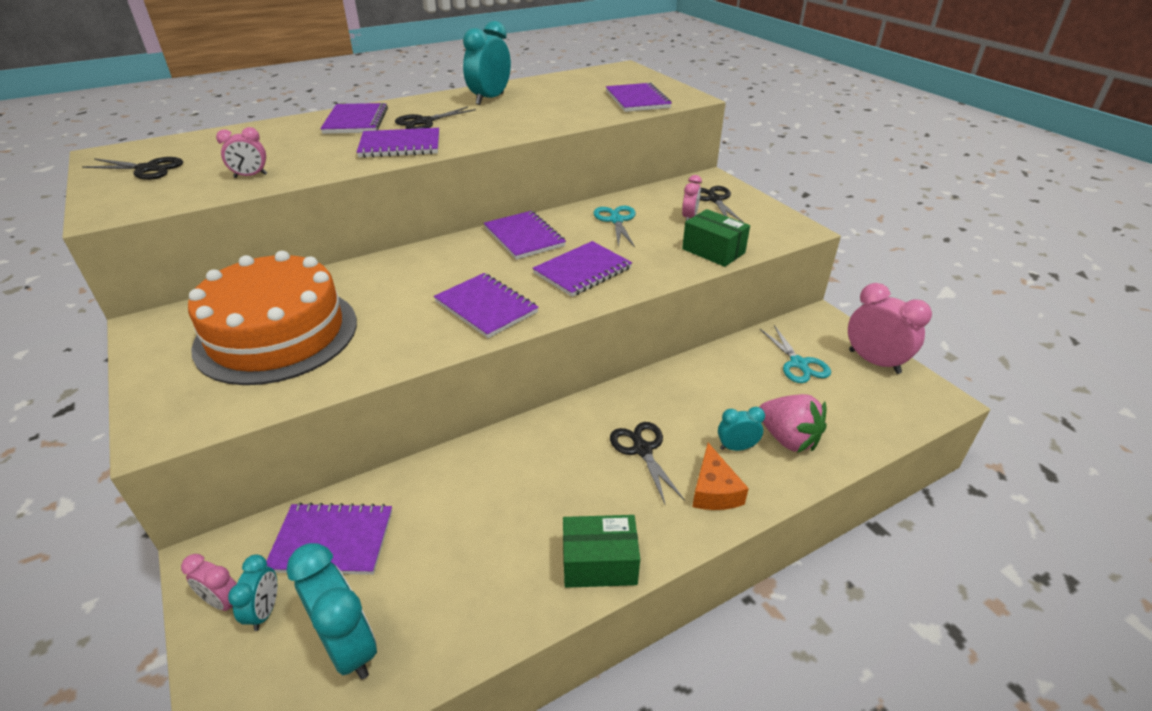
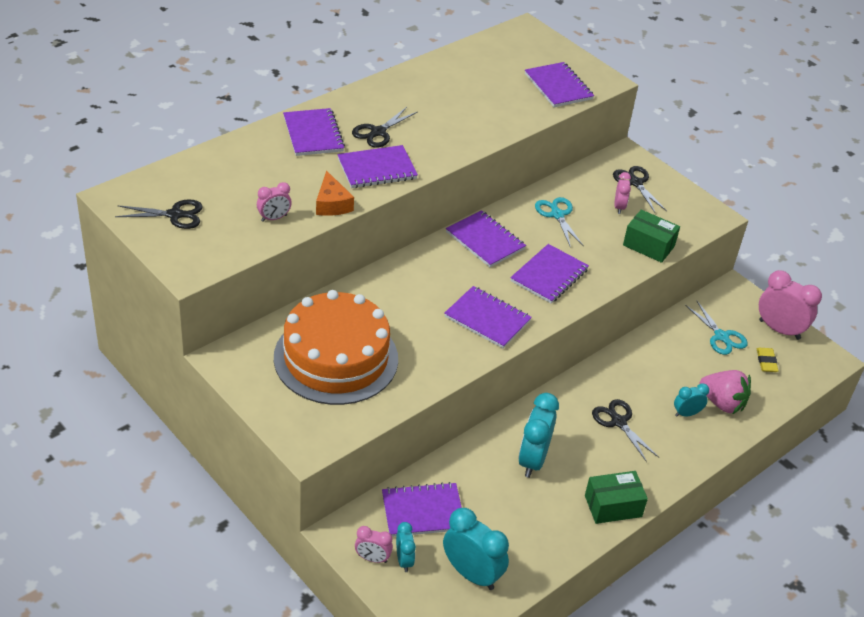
camera: 15 degrees left, 5 degrees up
turquoise clock [463,21,511,105] -> turquoise clock moved to [518,393,559,478]
orange cheese [692,443,749,510] -> orange cheese moved to [316,171,354,216]
none -> yellow eraser [757,348,779,372]

